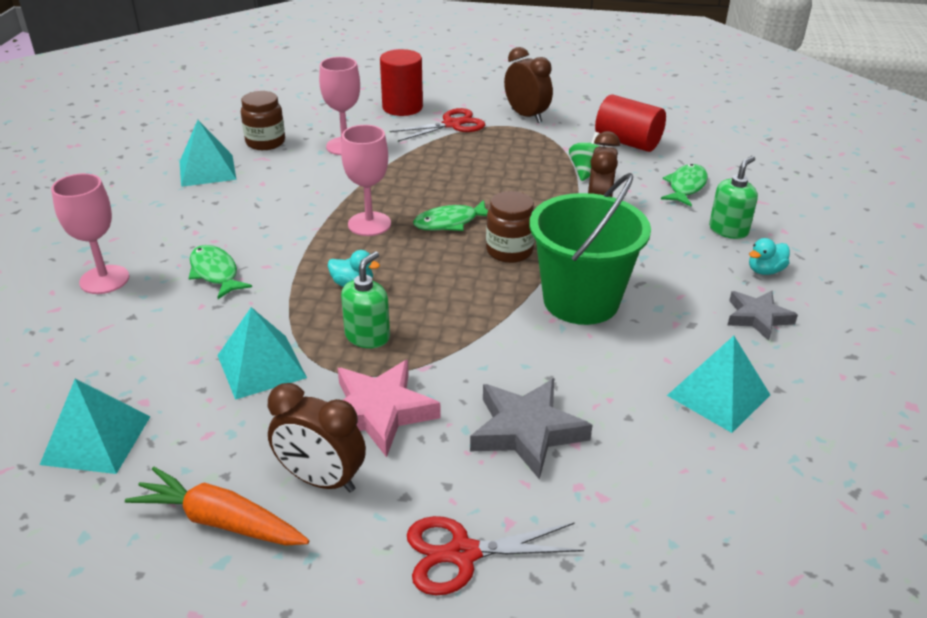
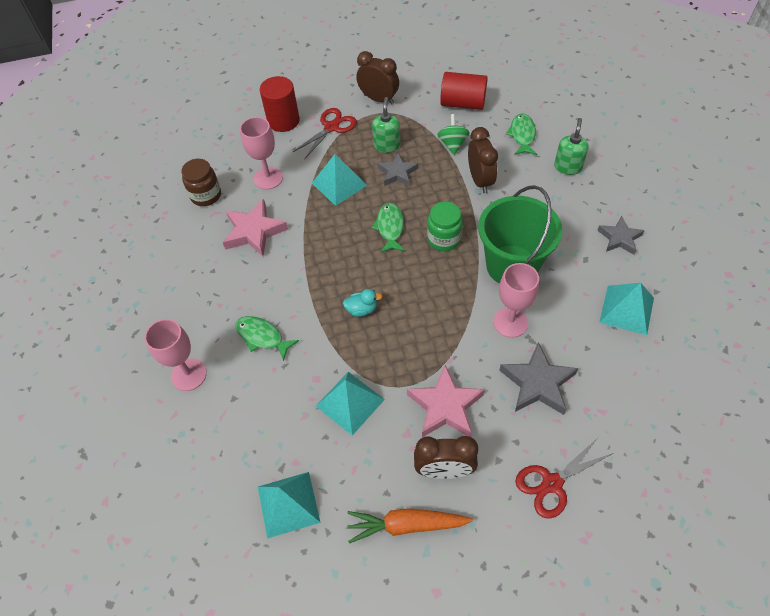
camera: 20 degrees left, 20 degrees up
turquoise pyramid [180,120,237,187] -> turquoise pyramid moved to [312,154,367,206]
pink goblet [341,125,391,236] -> pink goblet moved to [493,263,539,338]
green soap dispenser [341,251,390,348] -> green soap dispenser moved to [372,97,400,153]
green fish [413,200,488,231] -> green fish turned 135 degrees clockwise [372,203,405,253]
brown jar [486,191,535,263] -> green jar [427,201,463,251]
turquoise duck [749,238,790,275] -> none
none -> pink star [223,199,288,256]
none -> grey star [378,153,418,186]

